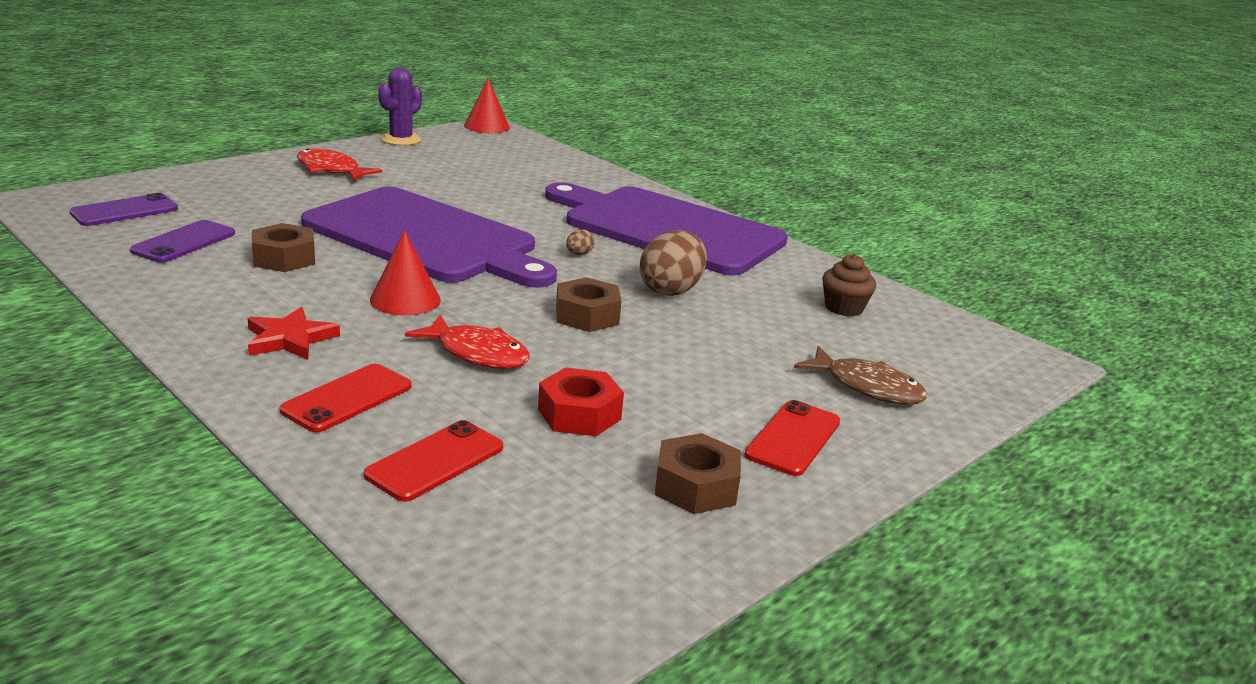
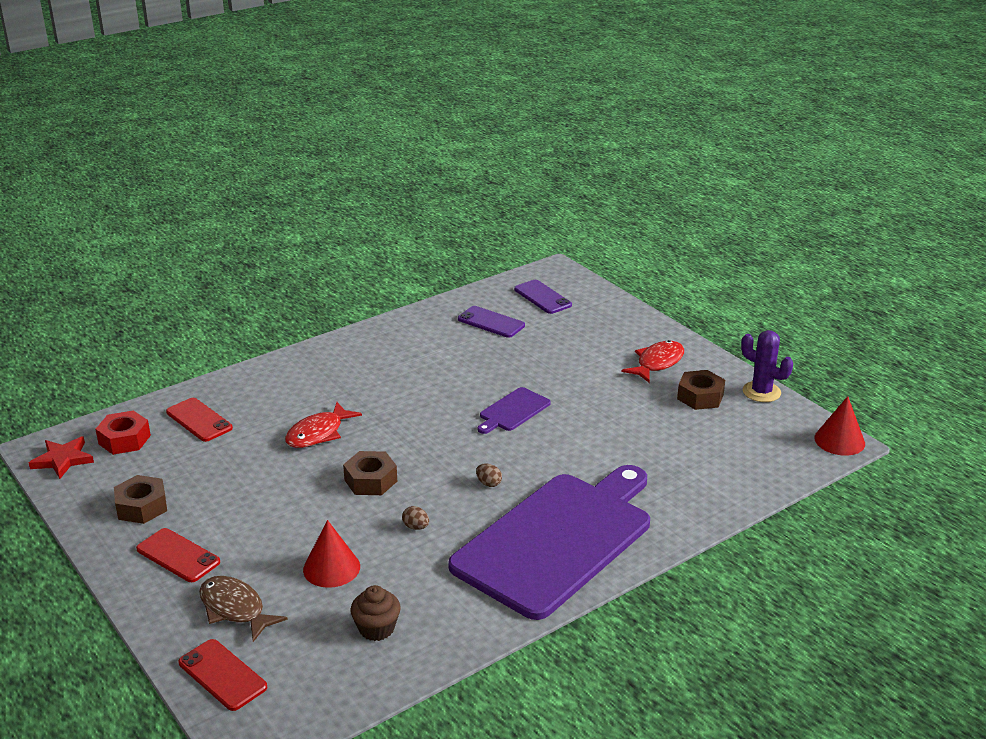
camera: 100 degrees right, 5 degrees up
red star [247,307,340,360] -> red star moved to [29,437,94,479]
brown nut [252,223,315,272] -> brown nut moved to [677,370,725,410]
red phone [279,364,412,432] -> red phone moved to [178,639,267,711]
purple cutting board [301,187,557,288] -> purple cutting board [478,387,551,434], size x0.40
red cone [370,230,441,315] -> red cone moved to [303,520,360,588]
red nut [538,367,624,436] -> red nut moved to [95,411,151,455]
brown egg [640,230,707,296] -> brown egg [402,506,429,530], size x0.44
brown fish [794,346,927,405] -> brown fish turned 90 degrees clockwise [199,576,288,642]

